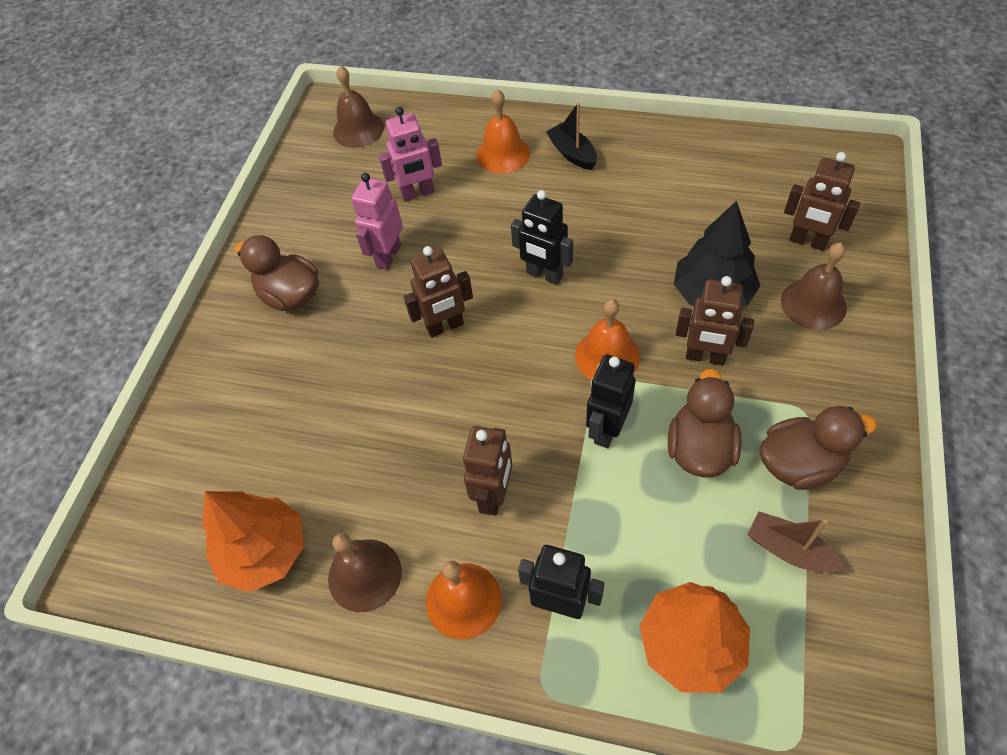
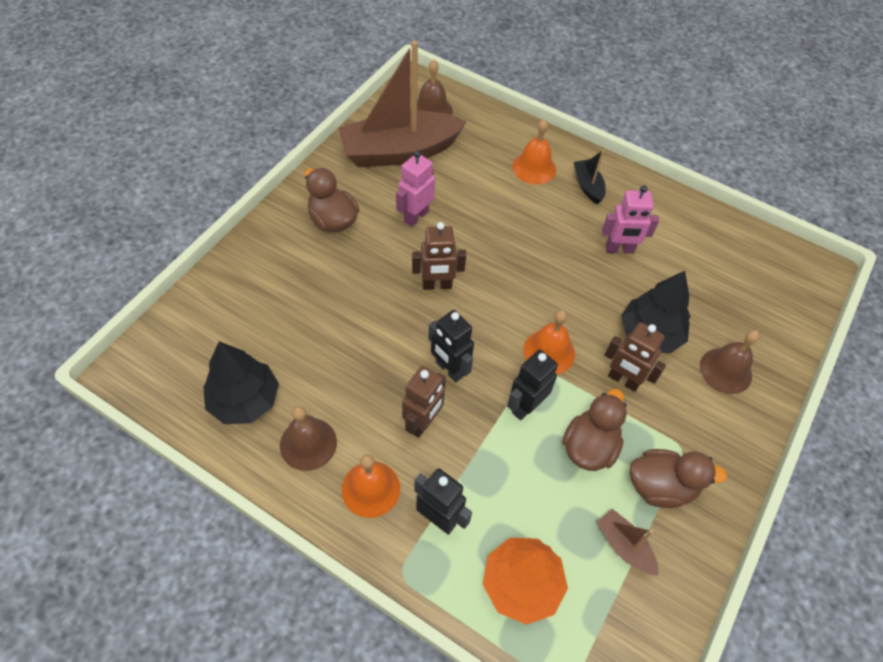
camera: 10 degrees right, 0 degrees up
orange tree [202,491,304,592] -> black tree [203,341,279,424]
pink robot [379,107,442,202] -> pink robot moved to [602,185,659,254]
black robot [511,190,573,285] -> black robot moved to [428,310,474,382]
brown robot [784,152,860,251] -> none
none -> brown boat [338,41,467,167]

